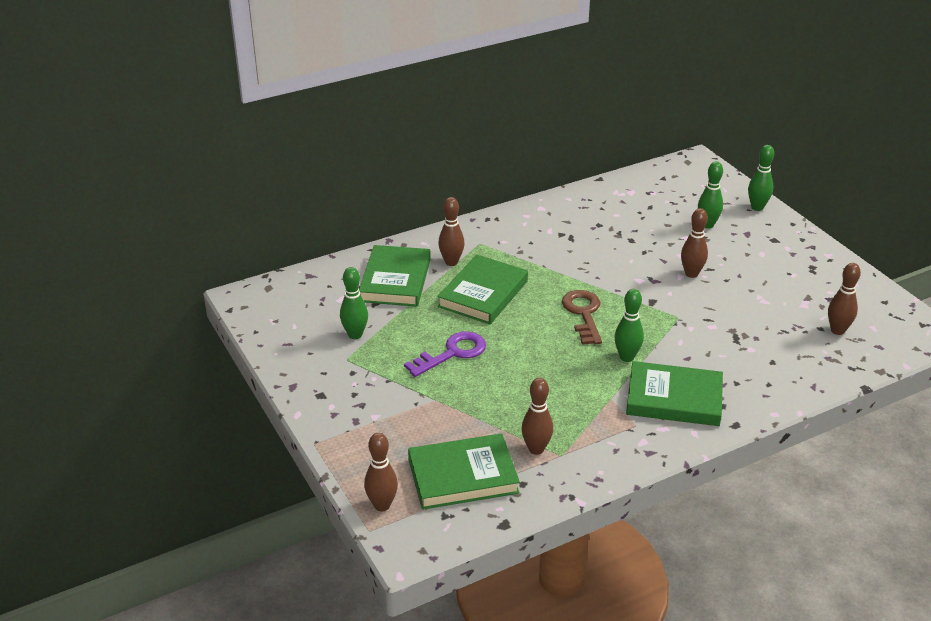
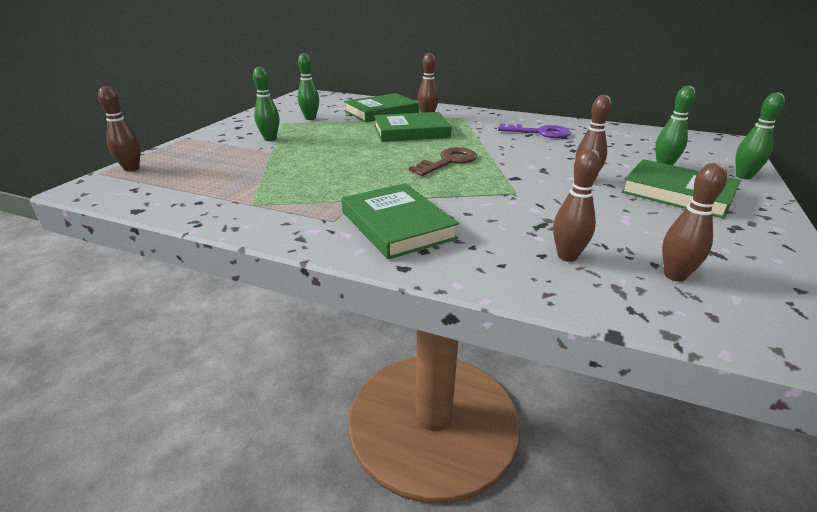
camera: 50 degrees right, 5 degrees down
purple key [404,332,486,377] -> purple key moved to [498,124,571,138]
green book [408,433,520,510] -> green book moved to [621,159,741,219]
brown bowling pin [521,378,553,455] -> brown bowling pin moved to [553,149,601,262]
green bowling pin [614,289,644,362] -> green bowling pin moved to [253,67,279,141]

